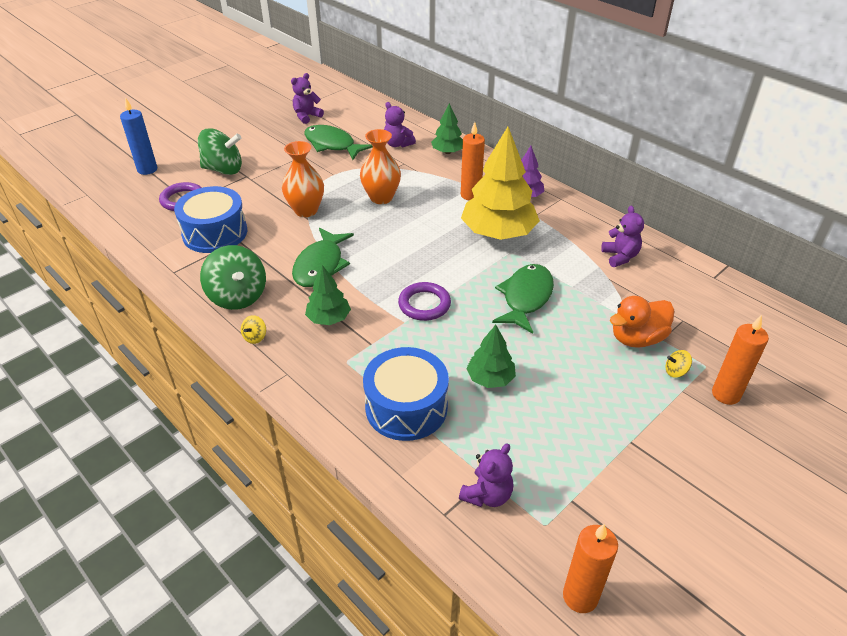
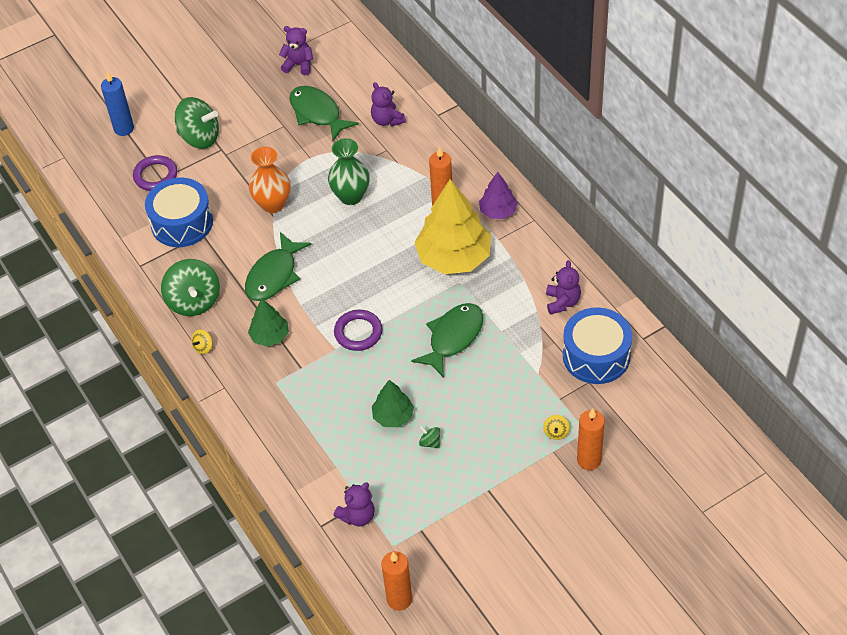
camera: 15 degrees right, 10 degrees up
purple teddy bear [291,73,324,124] -> purple teddy bear turned 45 degrees clockwise [279,26,313,75]
orange vase [360,129,401,204] -> green vase [328,138,370,205]
blue drum [363,347,449,441] -> blue drum moved to [563,307,632,384]
green tree [431,103,463,154] -> none
orange duck [610,296,674,348] -> none
yellow spinning top [666,350,692,378] -> yellow spinning top turned 90 degrees counterclockwise [543,415,570,440]
none -> green spinning top [419,425,440,448]

